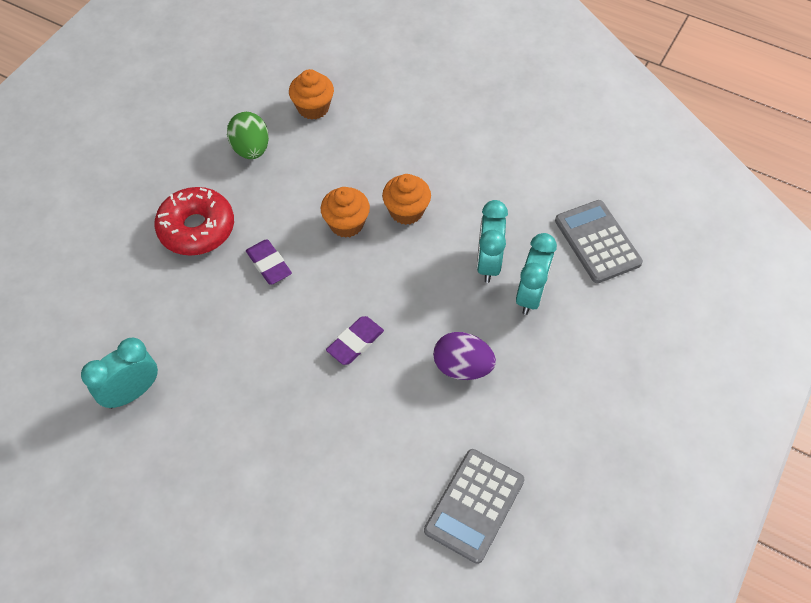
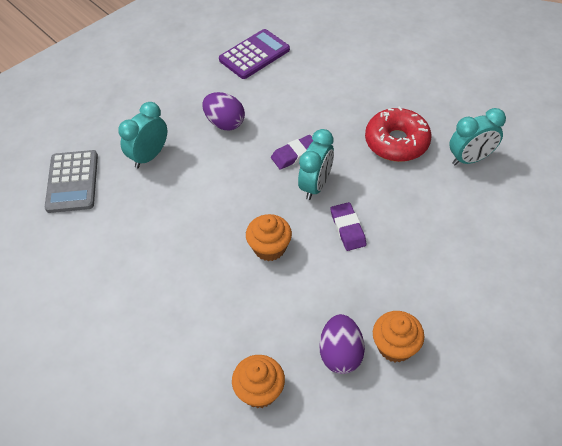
camera: 160 degrees left, 5 degrees down
red donut [154,187,234,256] -> red donut moved to [365,106,432,162]
green egg [227,112,269,159] -> purple egg [320,314,365,374]
orange cupcake [382,174,431,225] -> orange cupcake moved to [373,311,424,363]
grey calculator [424,449,525,564] -> purple calculator [219,29,290,79]
turquoise clock [477,200,508,283] -> turquoise clock moved to [298,129,334,200]

